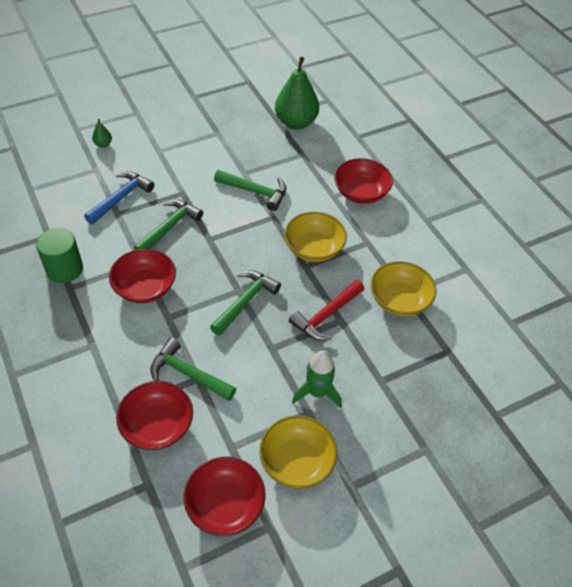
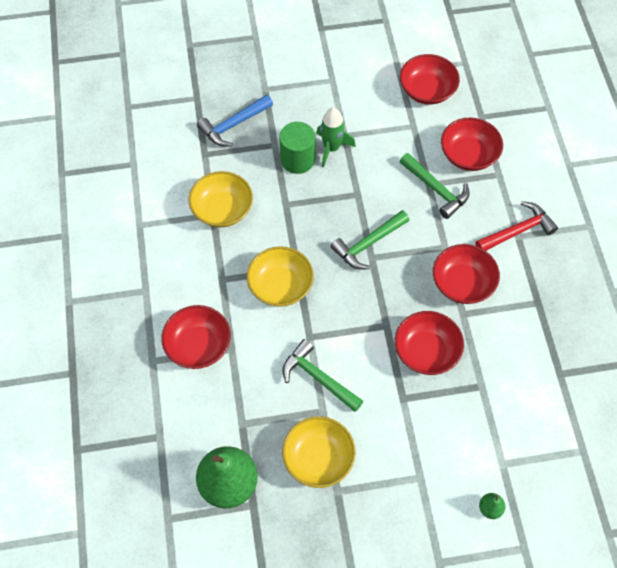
camera: 160 degrees left, 10 degrees up
green cylinder [36,228,83,283] -> green cylinder moved to [279,122,315,174]
blue hammer [84,171,154,224] -> blue hammer moved to [197,94,273,146]
green hammer [134,199,203,250] -> red bowl [395,311,464,375]
yellow bowl [259,415,337,489] -> yellow bowl moved to [282,416,356,488]
red hammer [289,280,364,341] -> red hammer moved to [475,201,558,251]

